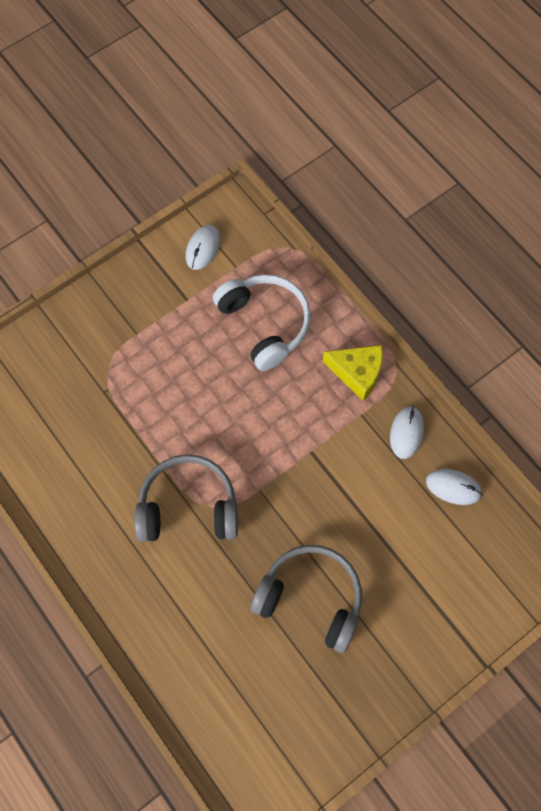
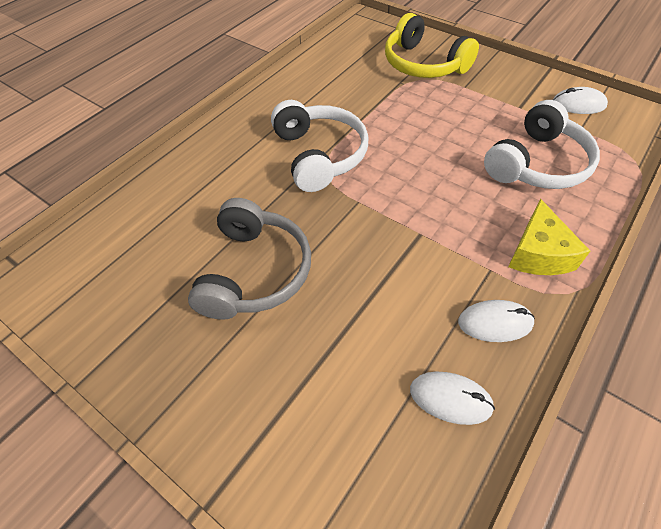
camera: 75 degrees right, 15 degrees down
grey headphones [134,454,238,542] -> white headphones [271,100,368,192]
white mouse [426,469,483,505] -> white mouse turned 75 degrees counterclockwise [410,372,495,425]
none -> yellow headphones [385,13,479,78]

